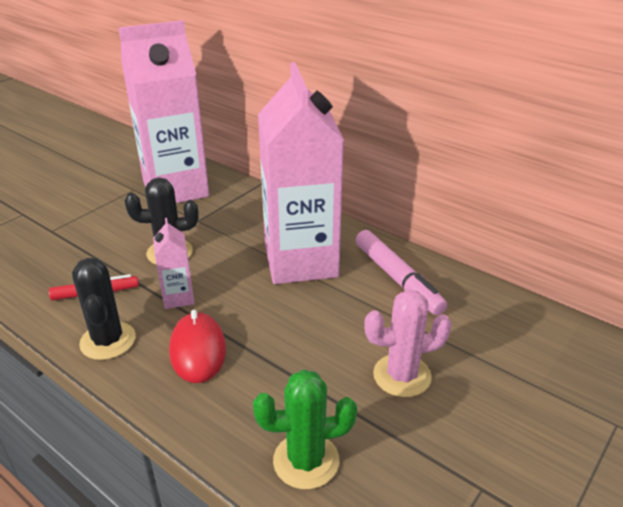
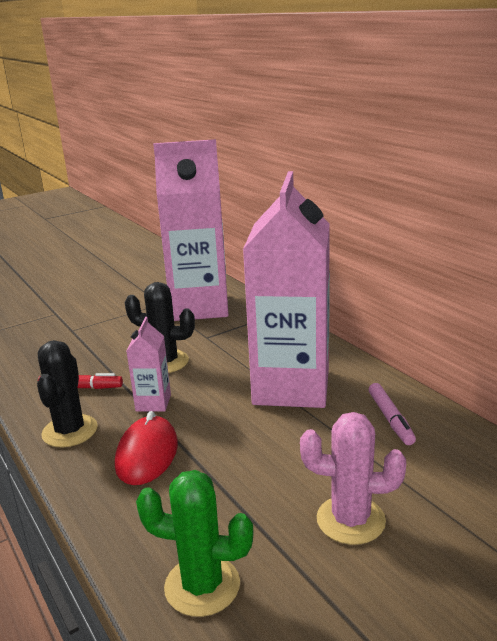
camera: 20 degrees right, 10 degrees down
pink marker [356,230,447,315] -> pink marker [369,383,416,445], size x0.62

